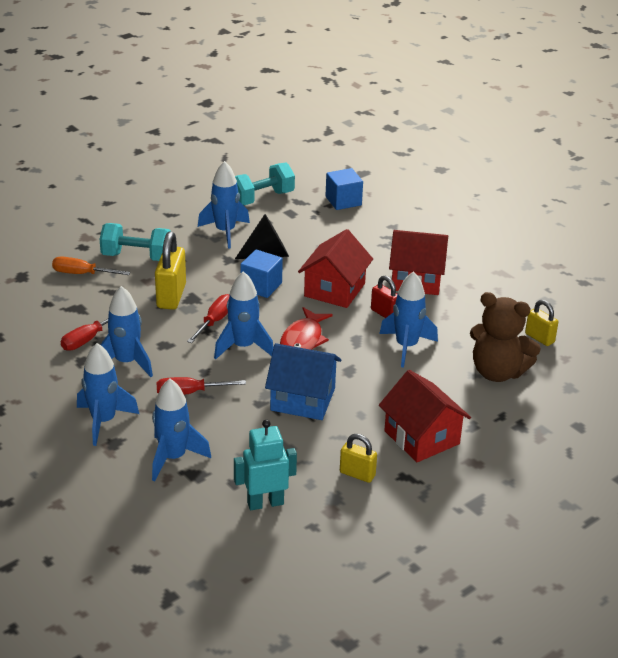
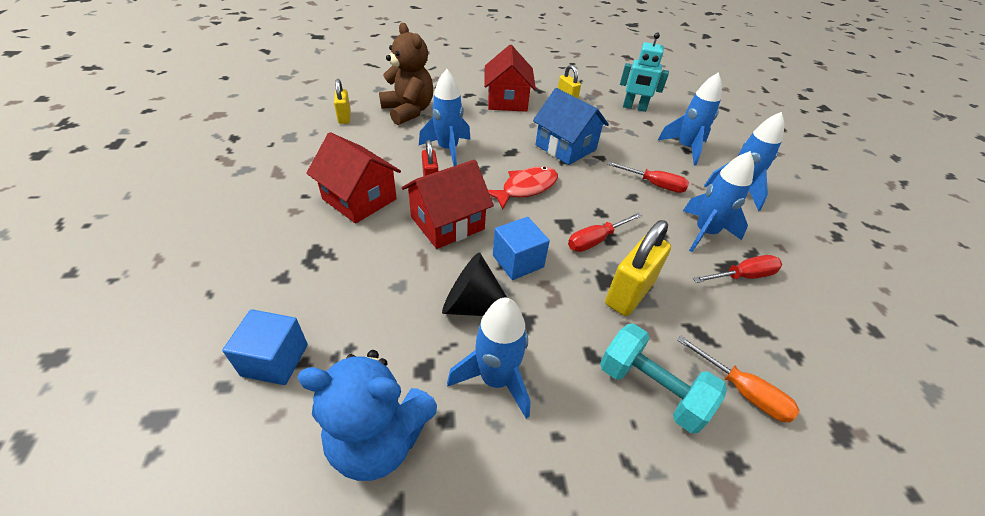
camera: 150 degrees left, 10 degrees up
blue rocket [214,271,274,359] -> none
turquoise dumbbell [235,162,295,205] -> blue teddy bear [297,350,437,481]

